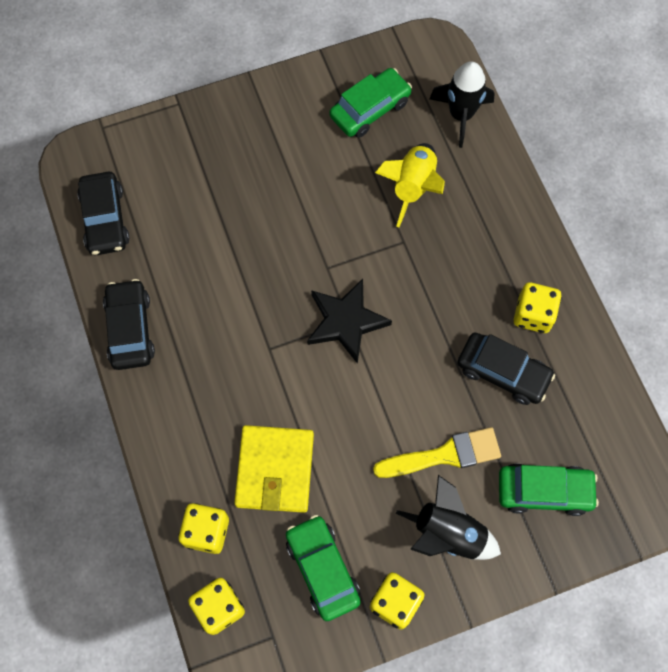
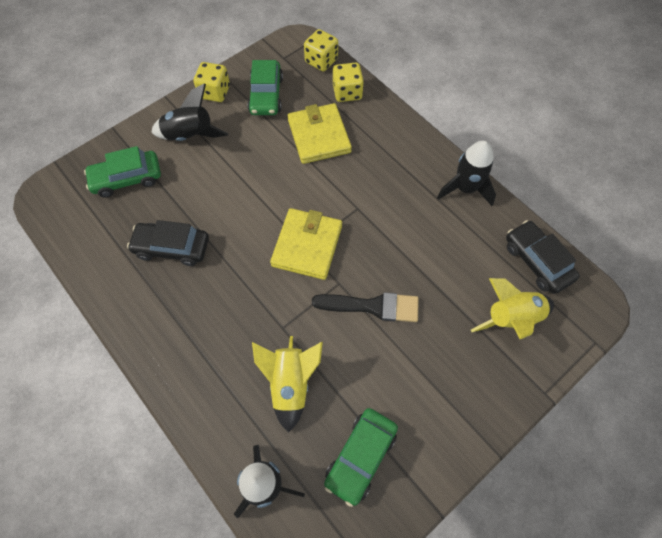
camera: 160 degrees right, 5 degrees down
black car [103,279,155,370] -> black rocket [437,141,496,206]
green car [286,515,361,621] -> green car turned 45 degrees clockwise [247,60,283,115]
black star [307,279,392,364] -> yellow wallet [270,208,342,280]
yellow brush [373,427,501,478] -> none
yellow dice [514,282,561,333] -> none
none -> black brush [312,292,419,322]
none -> yellow rocket [471,278,554,339]

